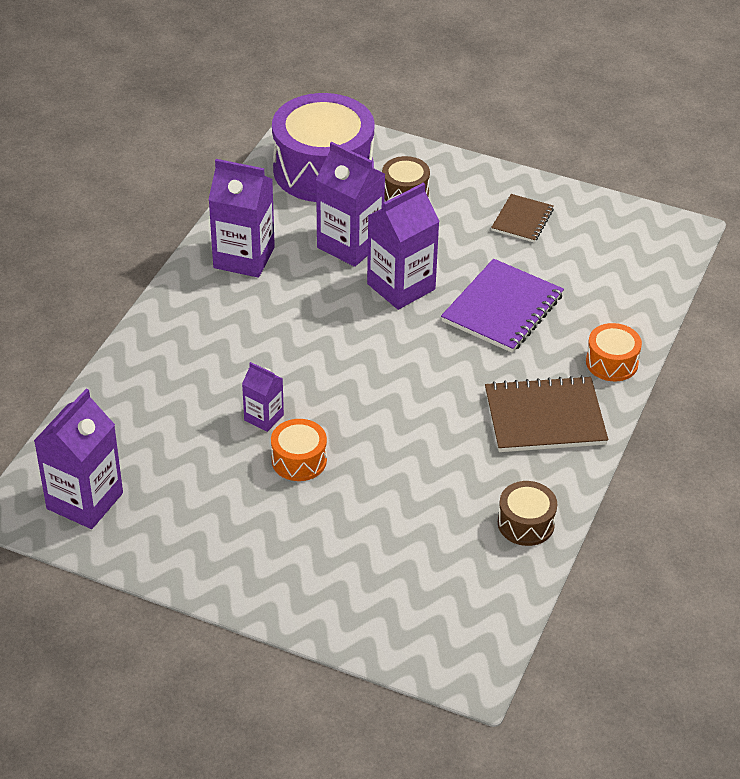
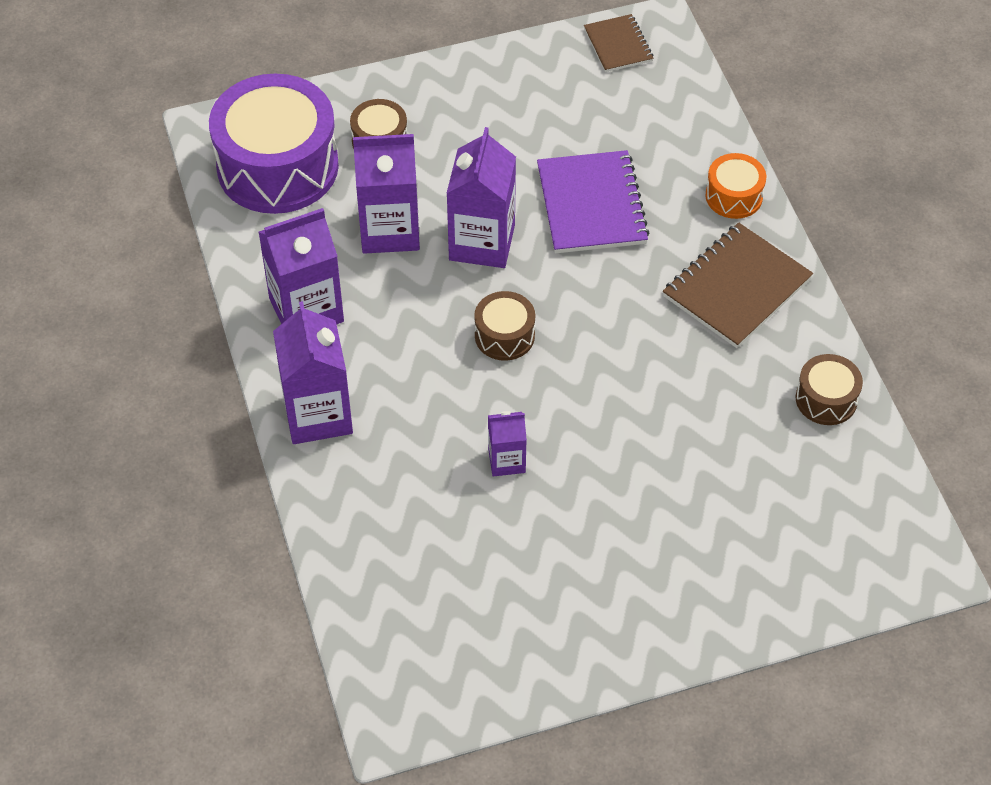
camera: 40 degrees left, 10 degrees up
purple carton [34,389,123,529] -> purple carton moved to [273,301,353,444]
orange drum [271,419,327,481] -> none
brown notebook [491,194,554,242] -> brown notebook moved to [584,14,654,72]
none -> brown drum [474,291,535,361]

